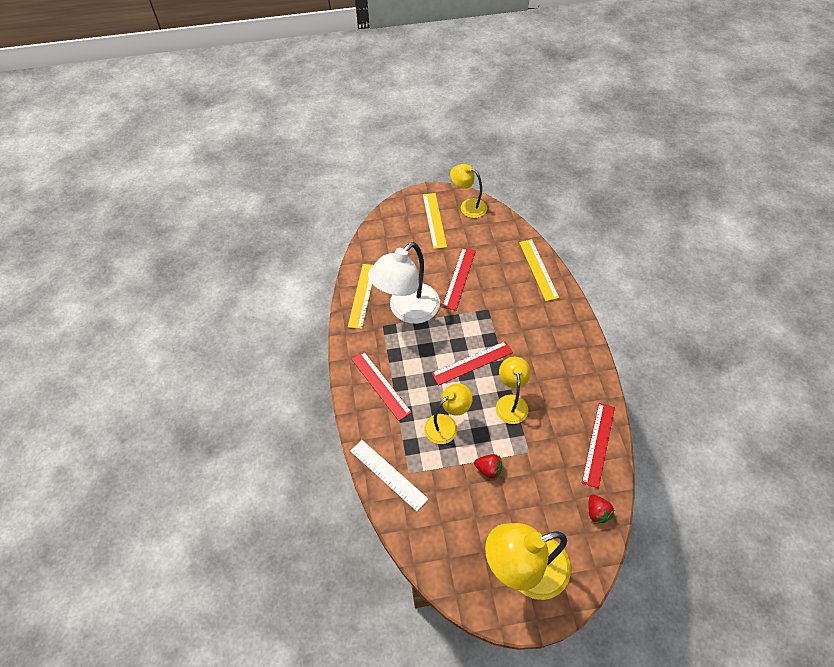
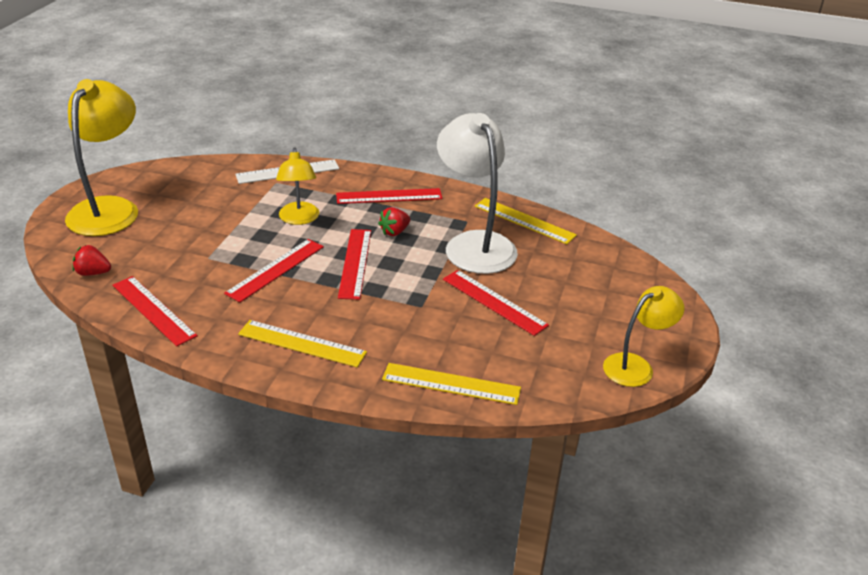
camera: 115 degrees right, 20 degrees down
yellow ruler [423,193,447,249] -> yellow ruler moved to [238,320,367,367]
red strawberry [474,454,502,479] -> red strawberry moved to [378,207,411,236]
yellow lamp [496,357,531,424] -> red ruler [224,239,324,302]

